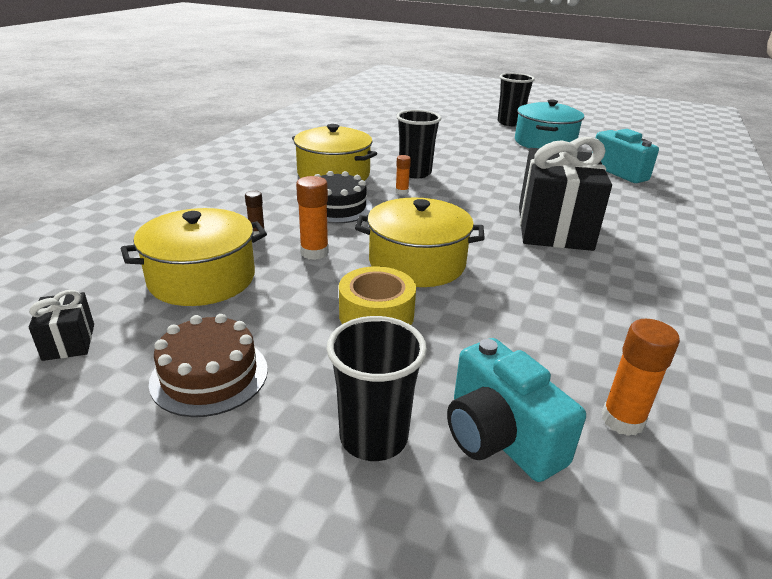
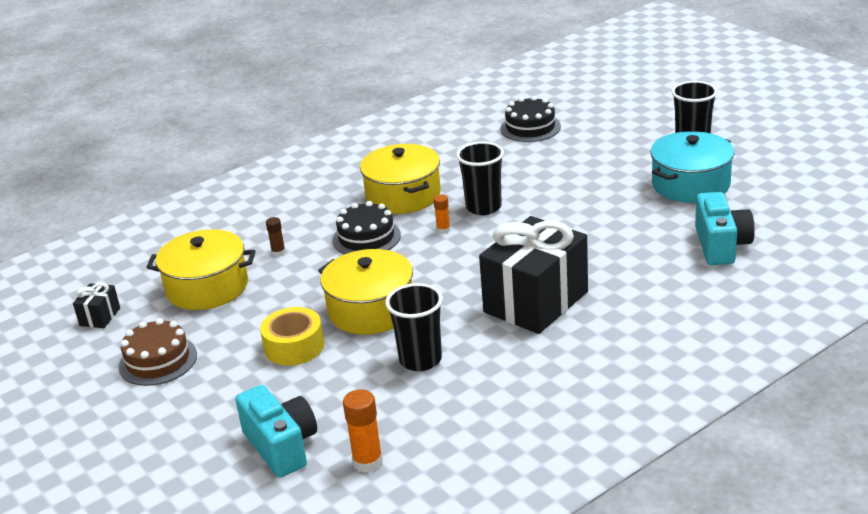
camera: 35 degrees right, 0 degrees up
orange glue stick [296,176,329,260] -> none
black cup [327,316,427,461] -> black cup moved to [385,283,443,371]
turquoise camera [447,338,586,482] -> turquoise camera turned 150 degrees clockwise [235,385,317,478]
none -> black cake [500,96,561,142]

